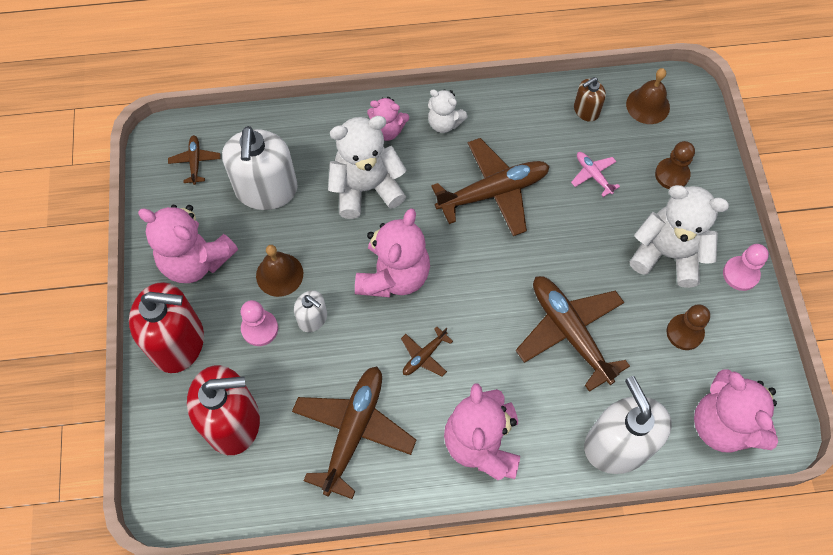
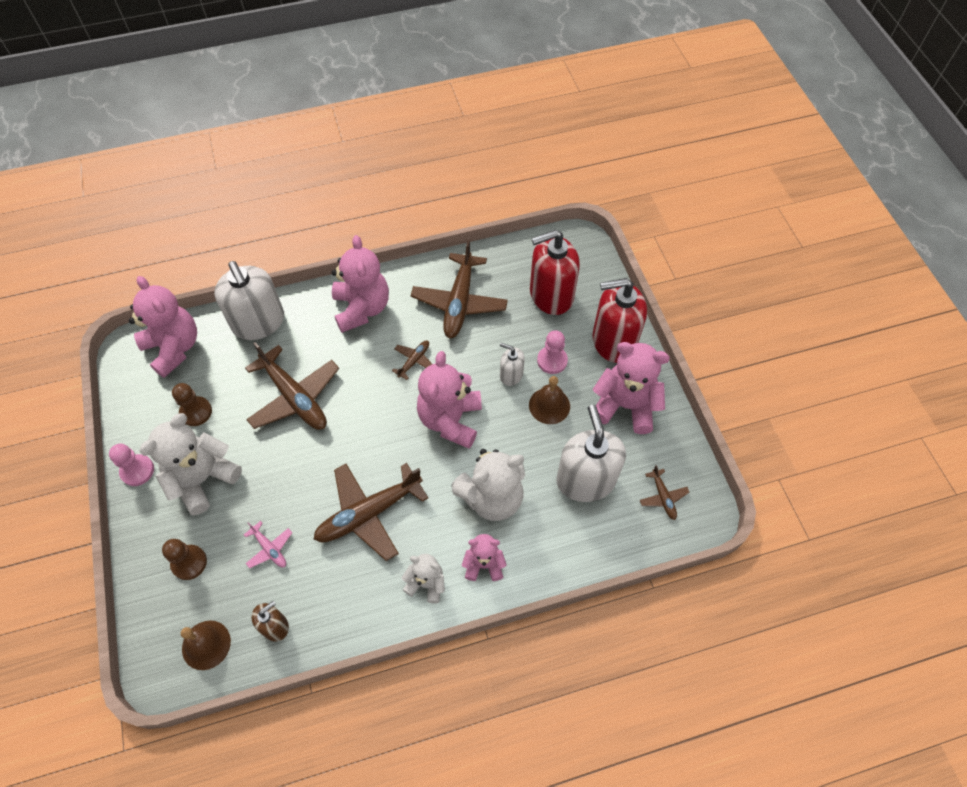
camera: 170 degrees right, 5 degrees down
white teddy bear [630,185,729,288] -> white teddy bear turned 120 degrees clockwise [139,413,242,516]

